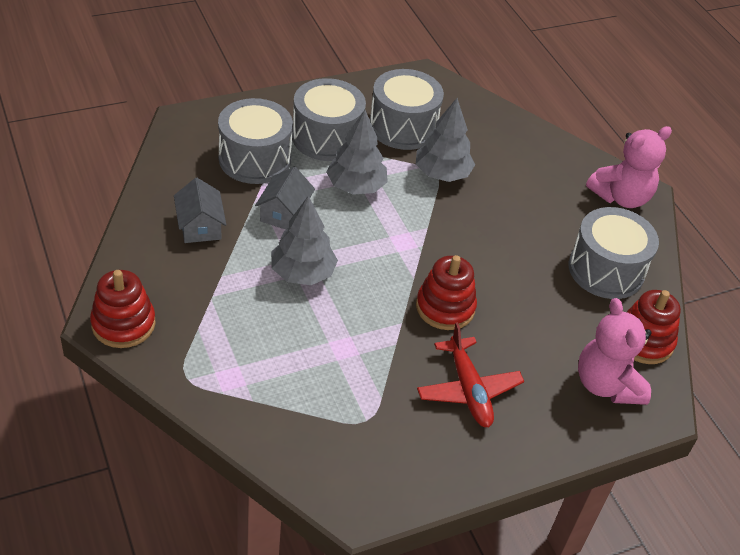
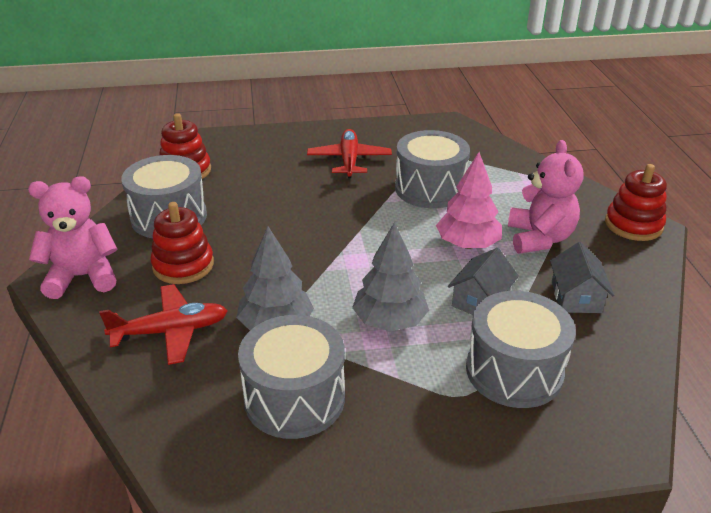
camera: 160 degrees left, 10 degrees down
grey tree [271,196,338,285] -> pink tree [436,152,502,249]
grey drum [292,78,366,161] -> grey drum moved to [395,130,470,208]
red stacking toy [416,255,477,330] -> red stacking toy moved to [150,202,214,284]
pink teddy bear [578,298,652,405] -> pink teddy bear moved to [508,140,584,253]
none -> red plane [99,284,227,365]

